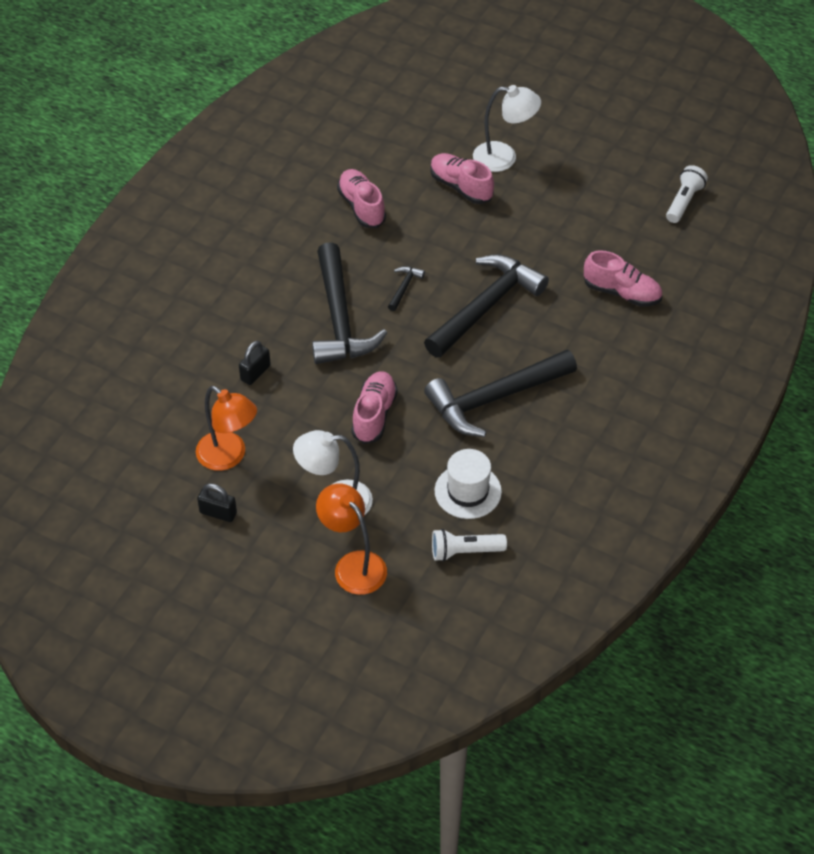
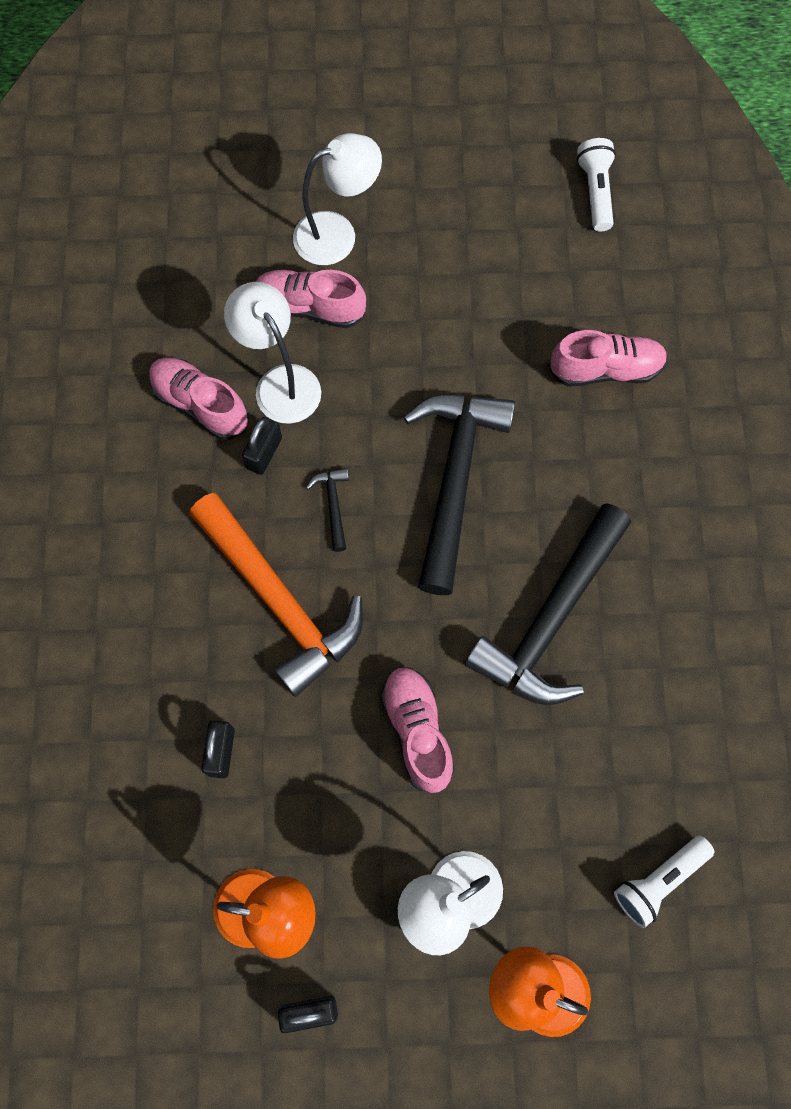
camera: 30 degrees left, 20 degrees up
black hammer [312,242,387,364] -> orange hammer [190,493,363,697]
white hat [435,449,502,519] -> none
none -> white lamp [224,282,321,424]
none -> black padlock [242,417,282,475]

